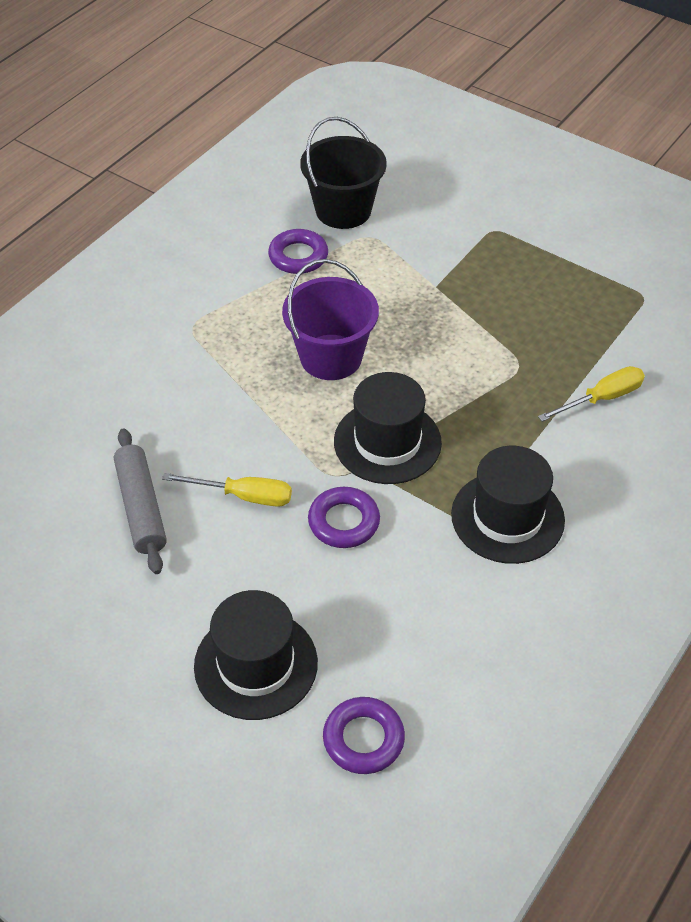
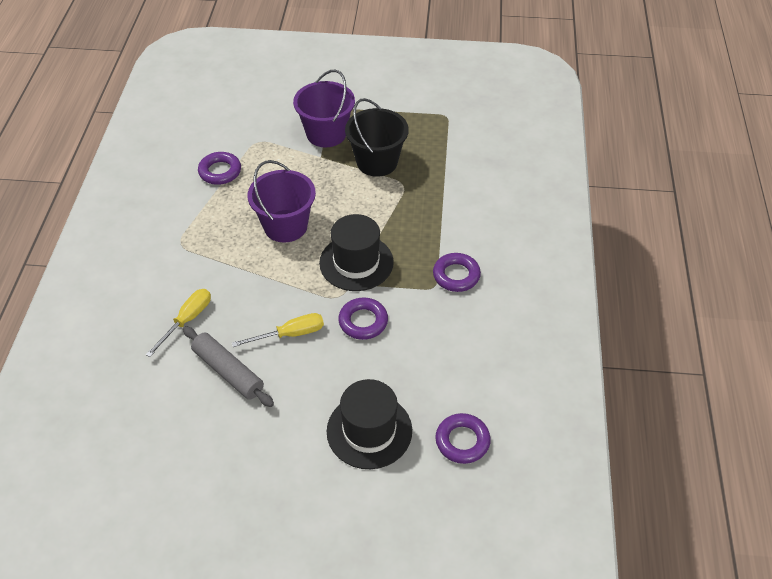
camera: 30 degrees left, 0 degrees up
black bucket [300,117,387,229] -> black bucket moved to [345,98,409,177]
black hat [451,446,565,564] -> purple ring [433,253,481,292]
yellow screwdriver [538,366,645,422] -> yellow screwdriver moved to [146,289,211,357]
none -> purple bucket [293,69,355,147]

